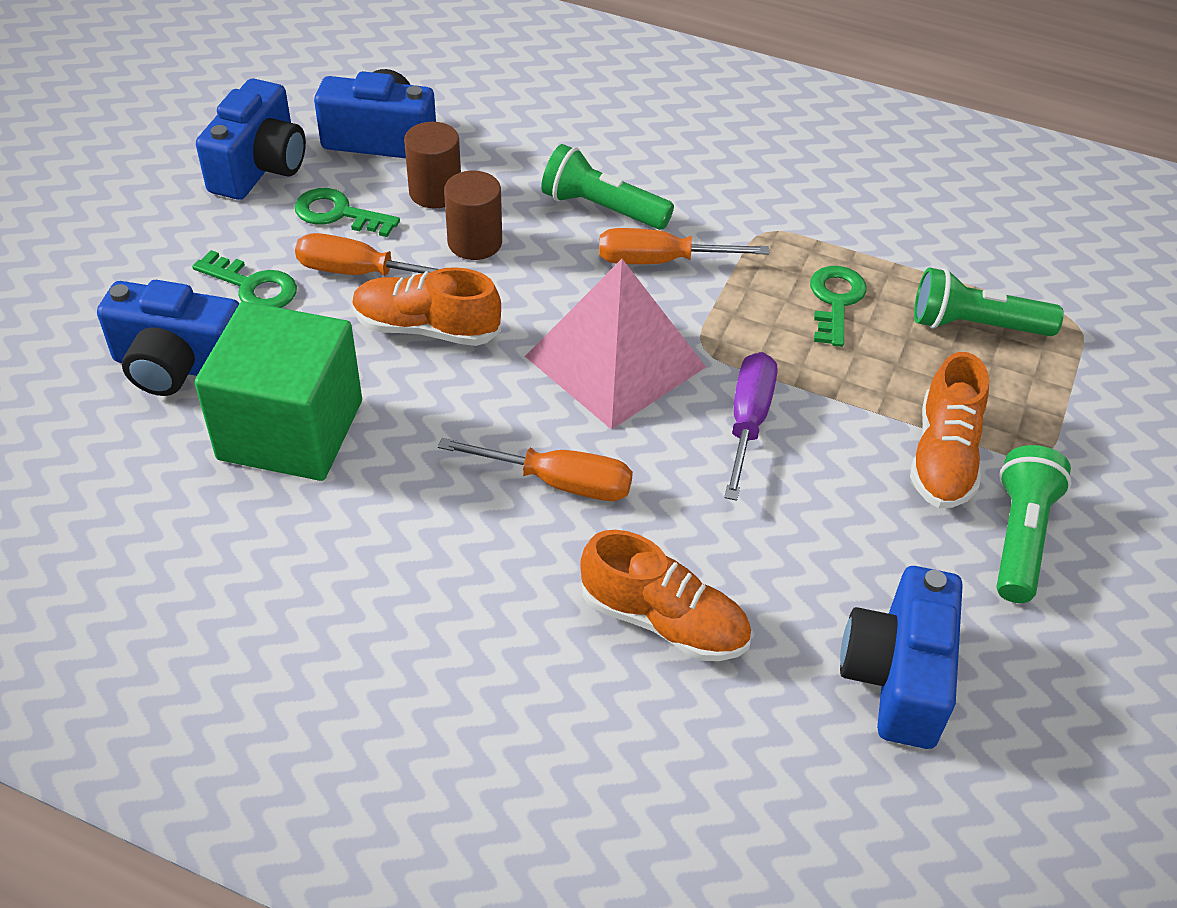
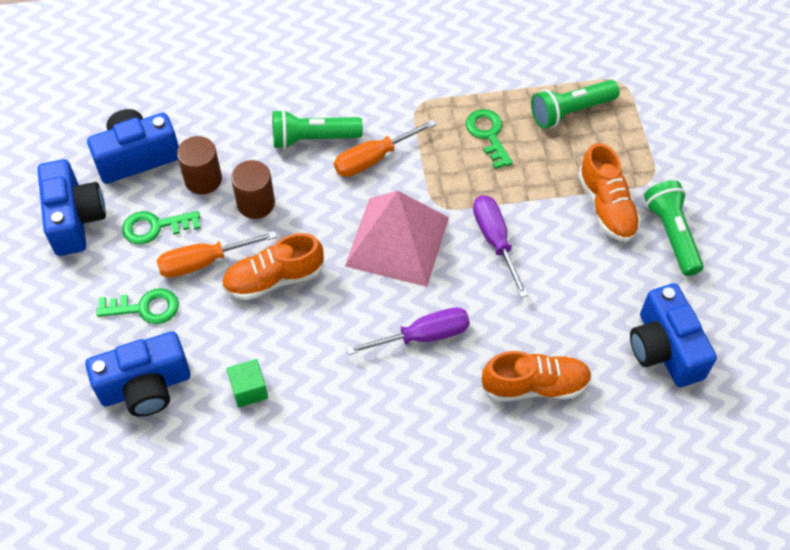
camera: 30 degrees left, 10 degrees up
green cube [195,301,362,481] -> green cube [227,359,268,408], size x0.41
orange screwdriver [438,438,633,501] -> purple screwdriver [346,307,470,355]

